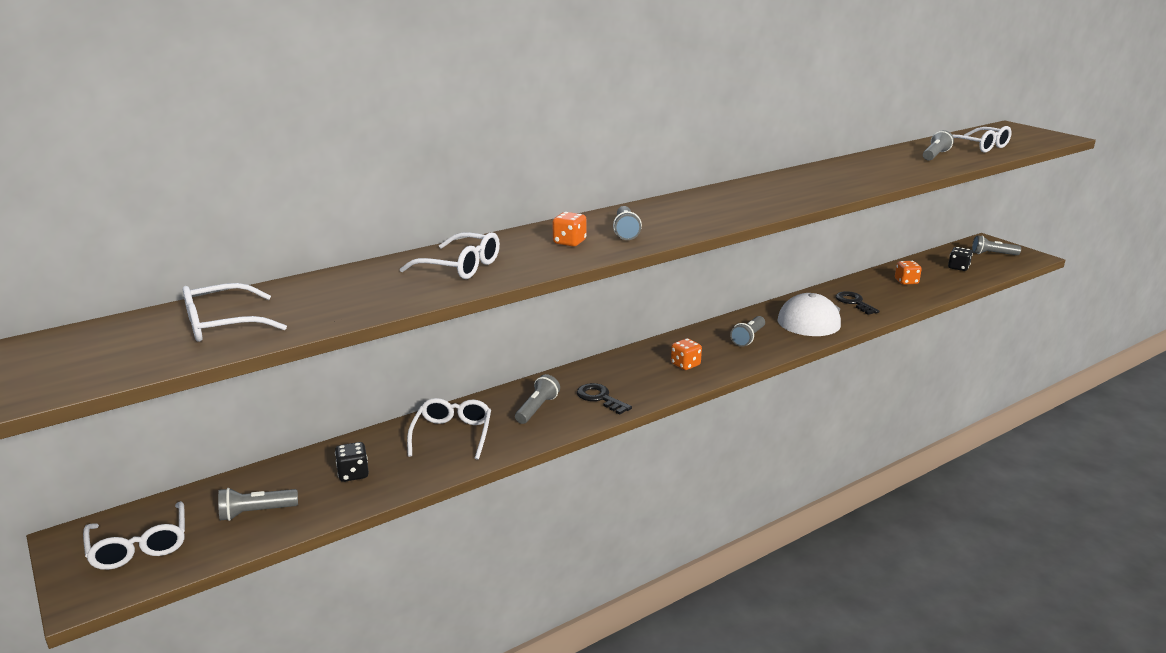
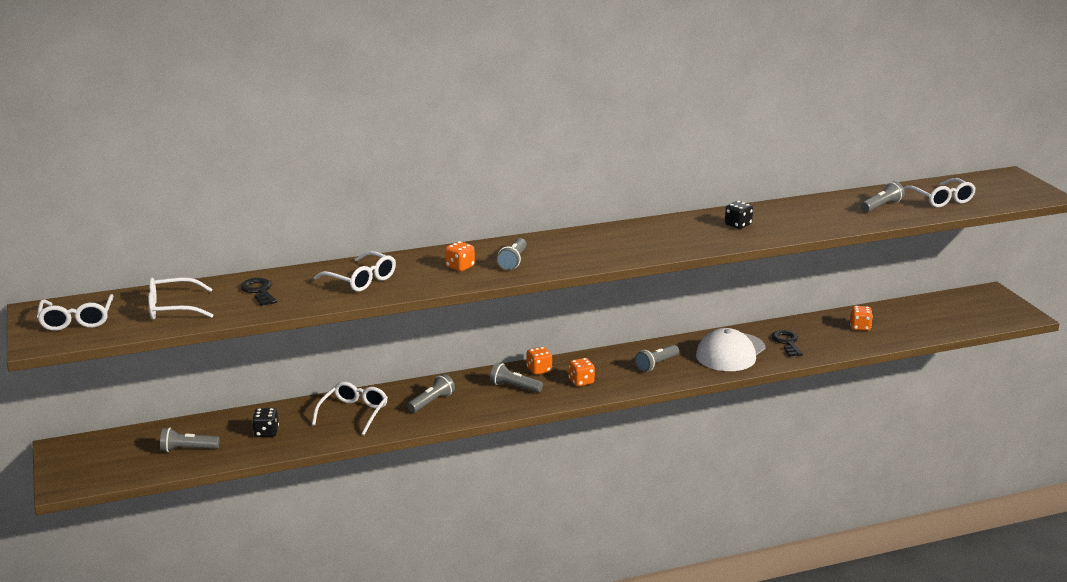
camera: 15 degrees right, 0 degrees up
white glasses [83,501,185,570] -> white glasses moved to [37,294,113,331]
black key [577,383,632,415] -> black key moved to [240,278,277,306]
black dice [948,247,973,271] -> black dice moved to [725,201,753,229]
grey flashlight [972,235,1021,255] -> grey flashlight moved to [490,363,543,393]
none -> orange dice [527,347,552,375]

